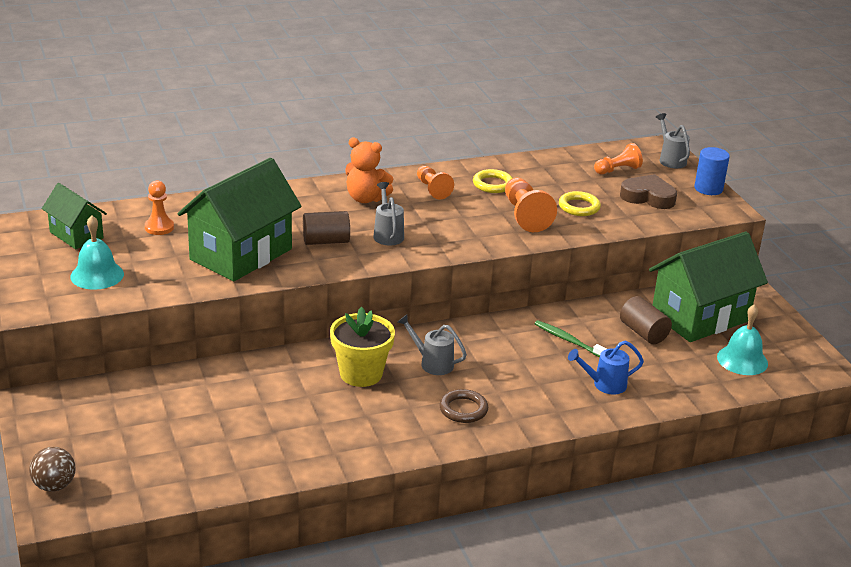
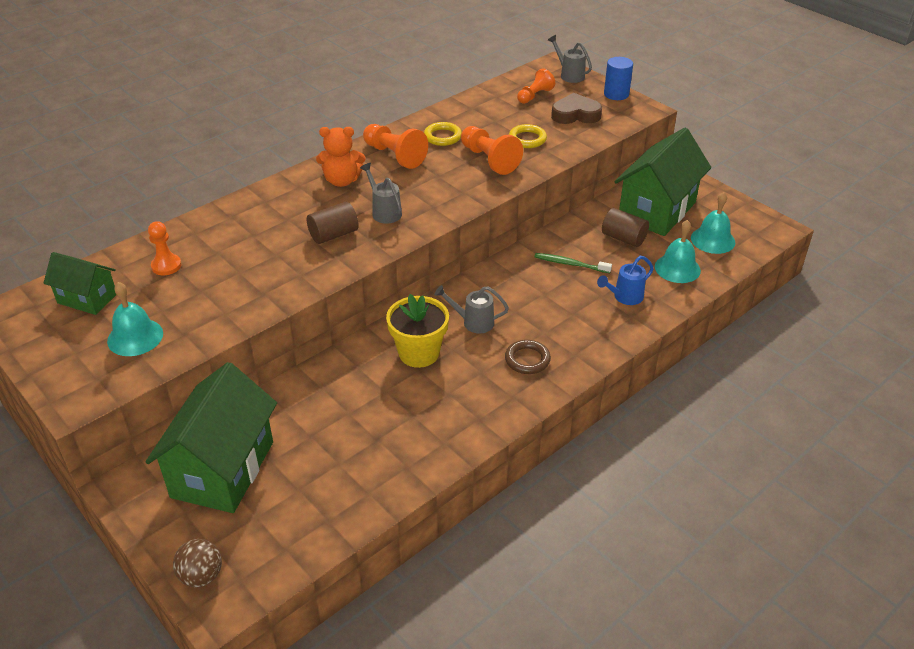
camera: 20 degrees left, 10 degrees up
green house [178,158,302,282] -> green house moved to [145,362,277,513]
orange pawn [417,166,454,199] -> orange pawn [363,124,428,169], size x1.52
none -> turquoise bell [655,220,701,283]

